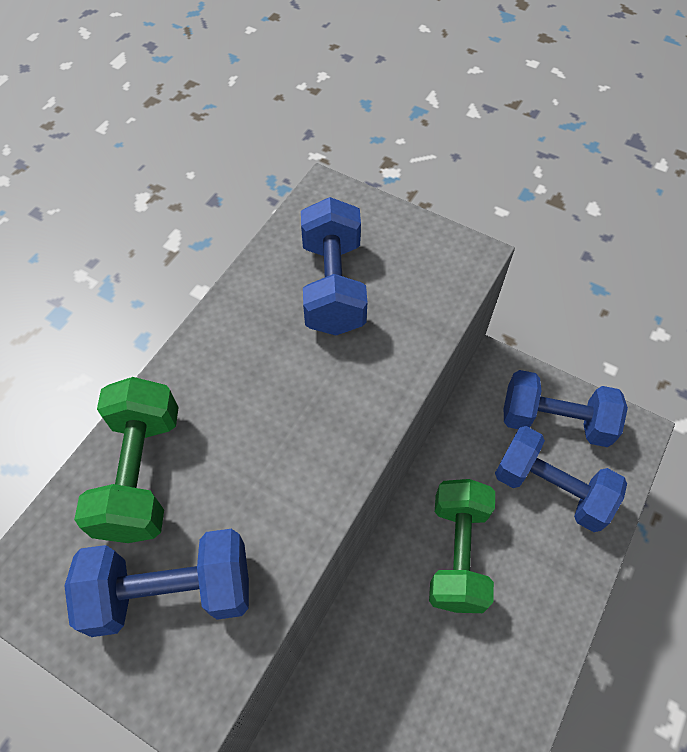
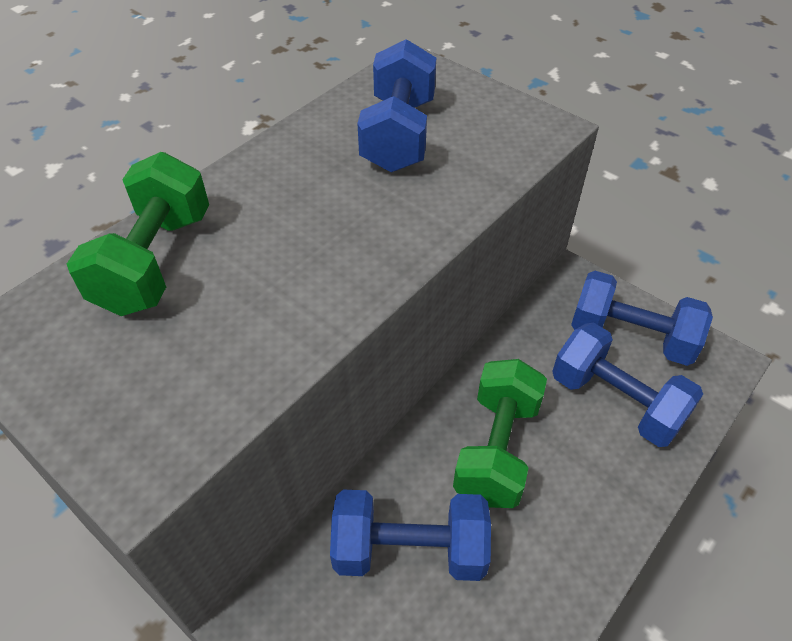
camera: 10 degrees right, 10 degrees down
blue dumbbell [64,529,249,637] -> blue dumbbell moved to [330,490,491,581]

